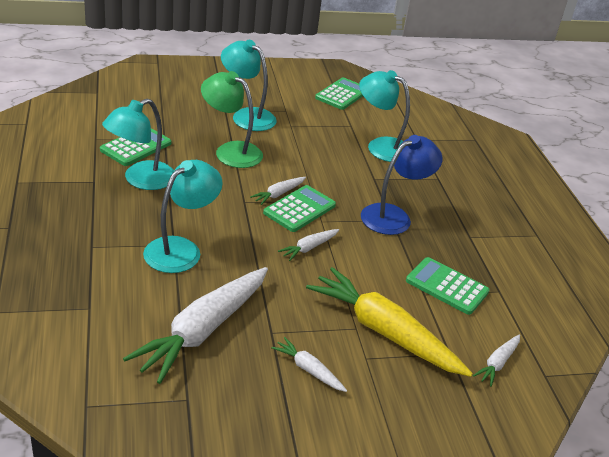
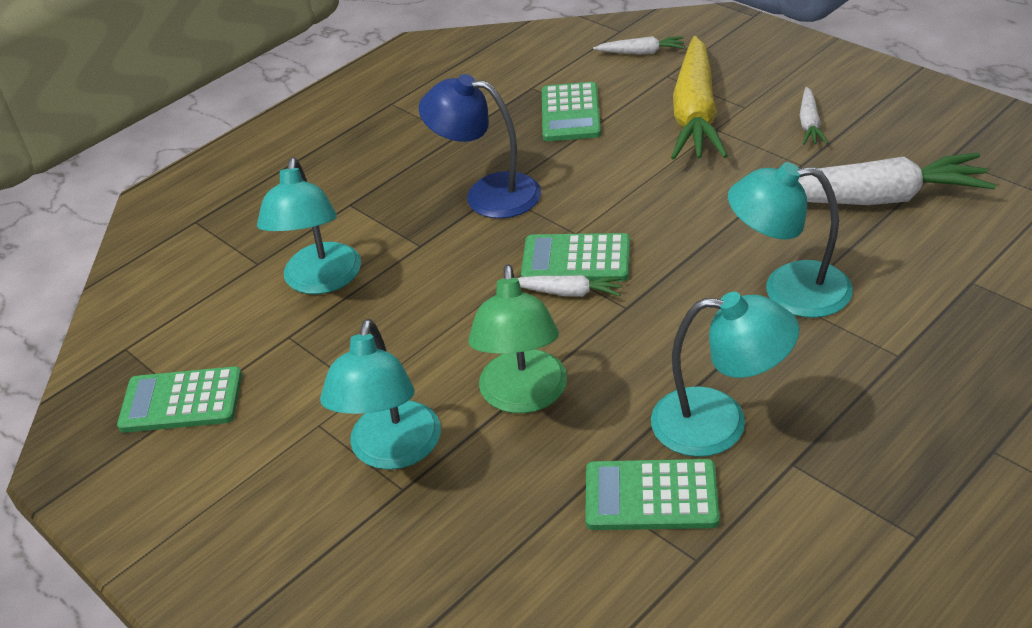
camera: 115 degrees left, 5 degrees up
white carrot [278,229,339,261] -> none

